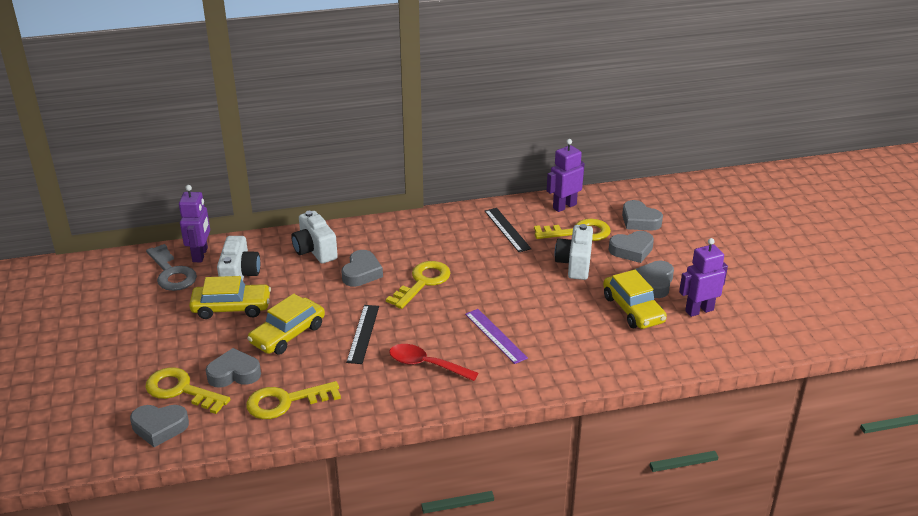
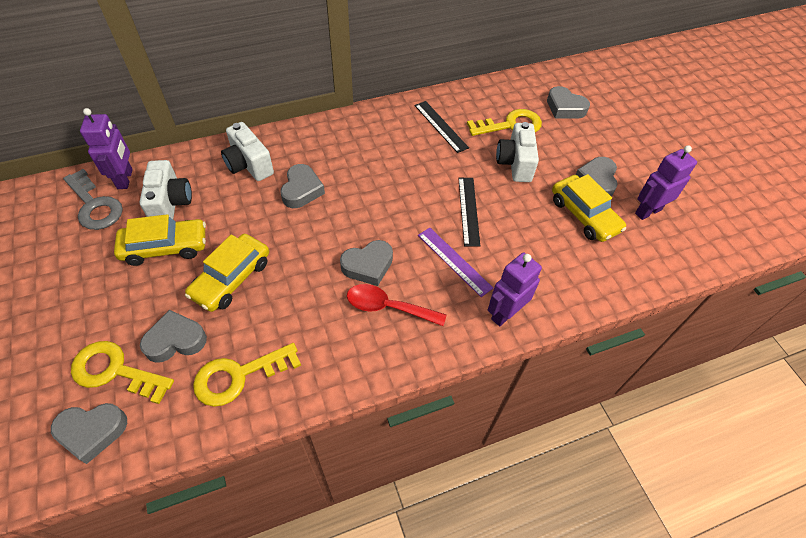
camera: 10 degrees left, 20 degrees up
black ruler [346,305,379,364] -> black ruler moved to [458,178,480,247]
yellow key [386,261,450,309] -> none
purple robot [547,139,585,212] -> purple robot moved to [488,253,542,326]
grey heart [609,231,654,263] -> grey heart moved to [340,240,393,286]

